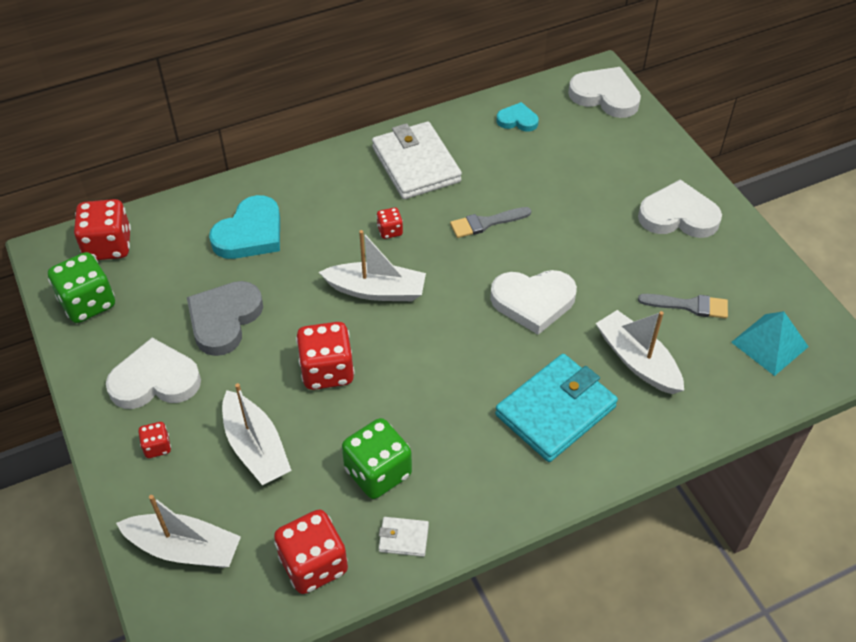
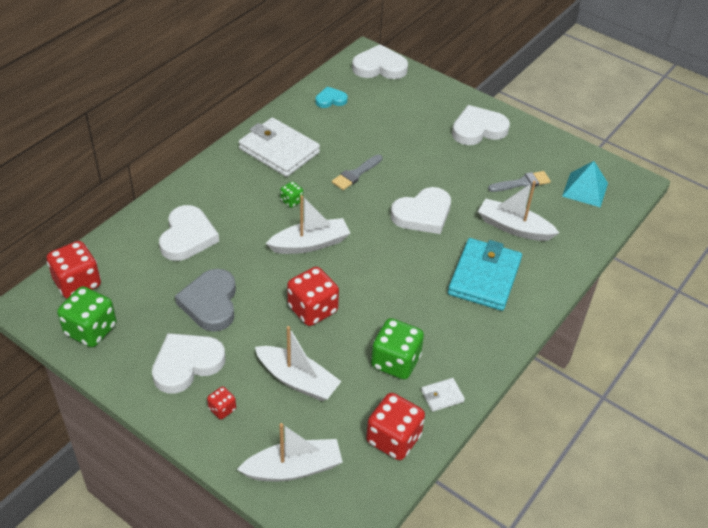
camera: 30 degrees left, 5 degrees down
turquoise heart [209,195,280,259] -> white heart [159,205,219,261]
red dice [377,208,403,239] -> green dice [280,181,303,208]

